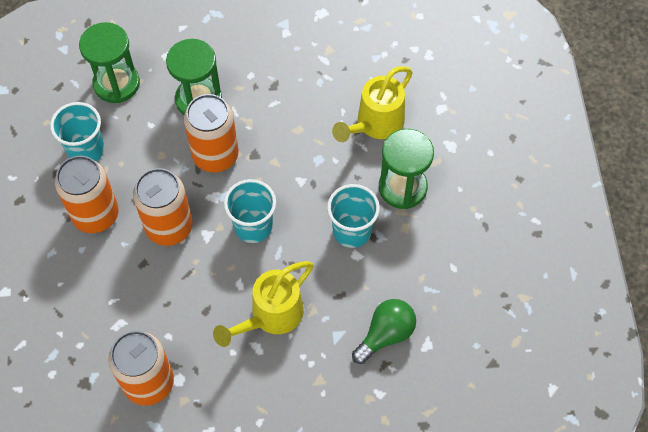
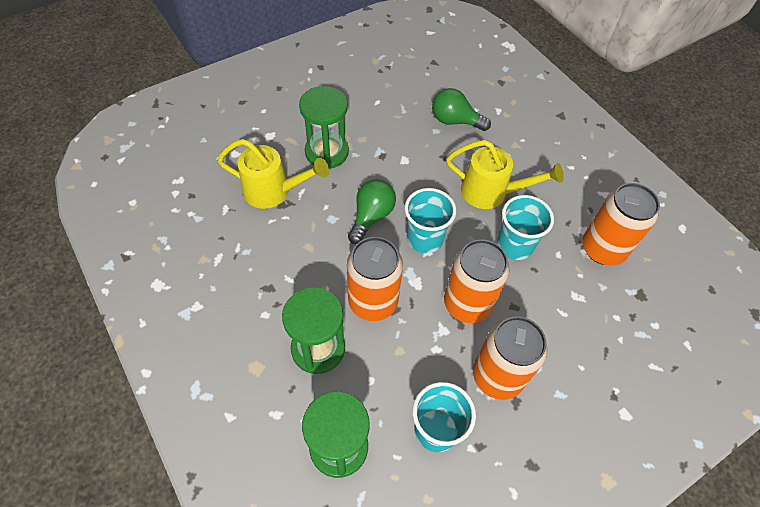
camera: 120 degrees left, 5 degrees down
turquoise cup [327,184,380,248] -> turquoise cup moved to [497,195,554,260]
none -> green light bulb [348,179,396,244]

